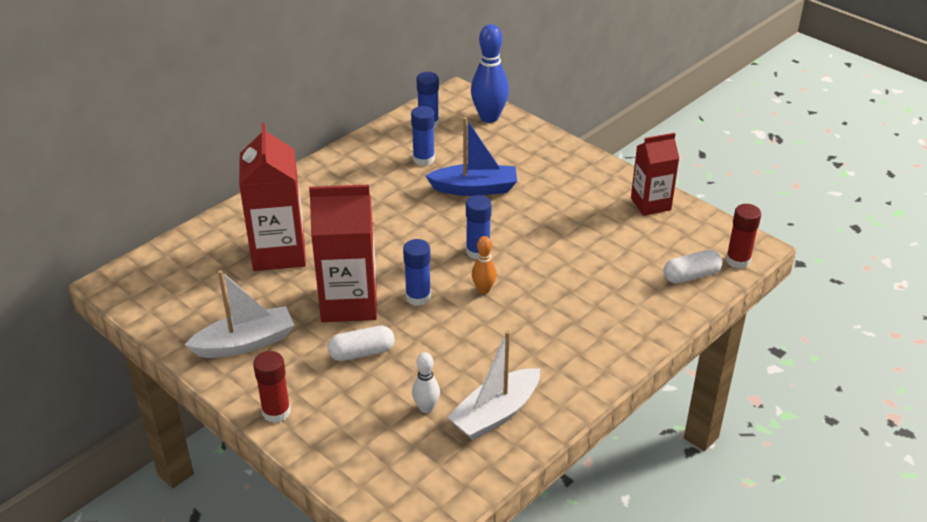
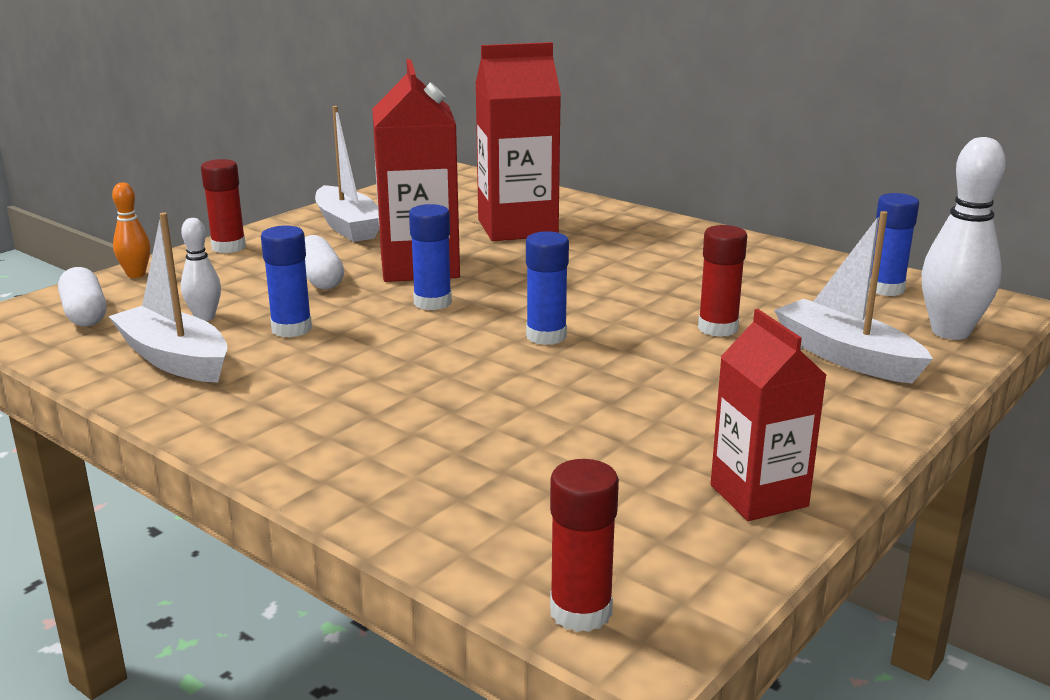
camera: 85 degrees right, 15 degrees down
blue glue stick [411,106,435,166] -> blue glue stick moved to [261,226,312,337]
blue boat [425,117,517,196] -> red glue stick [698,225,747,337]
blue bowling pin [471,24,509,123] -> white bowling pin [922,137,1006,340]
orange bowling pin [472,236,497,294] -> orange bowling pin moved to [112,182,150,278]
white capsule [664,250,722,284] -> white capsule moved to [58,267,107,326]
none -> white boat [774,211,933,383]

